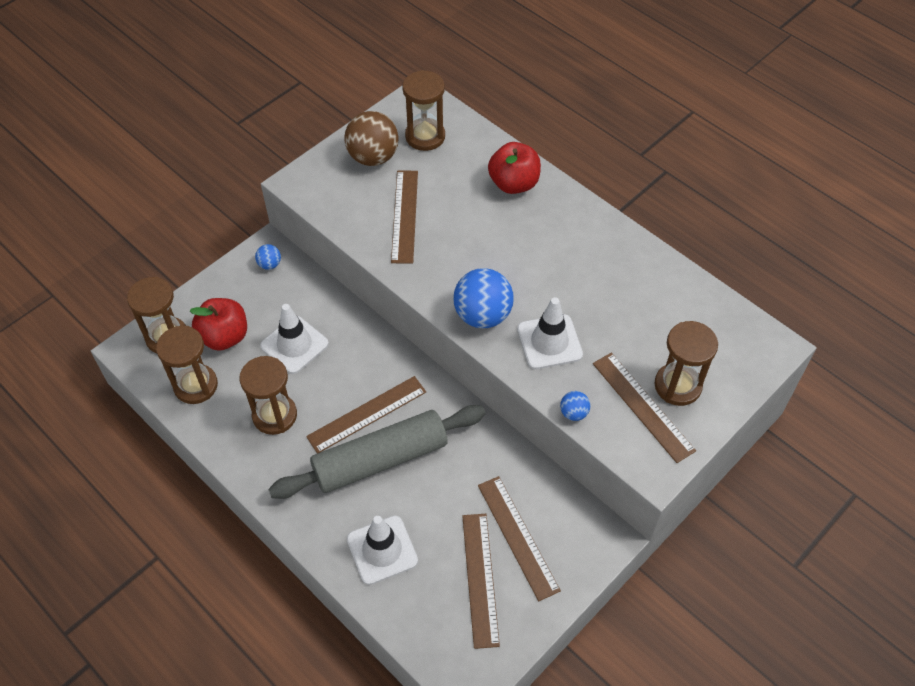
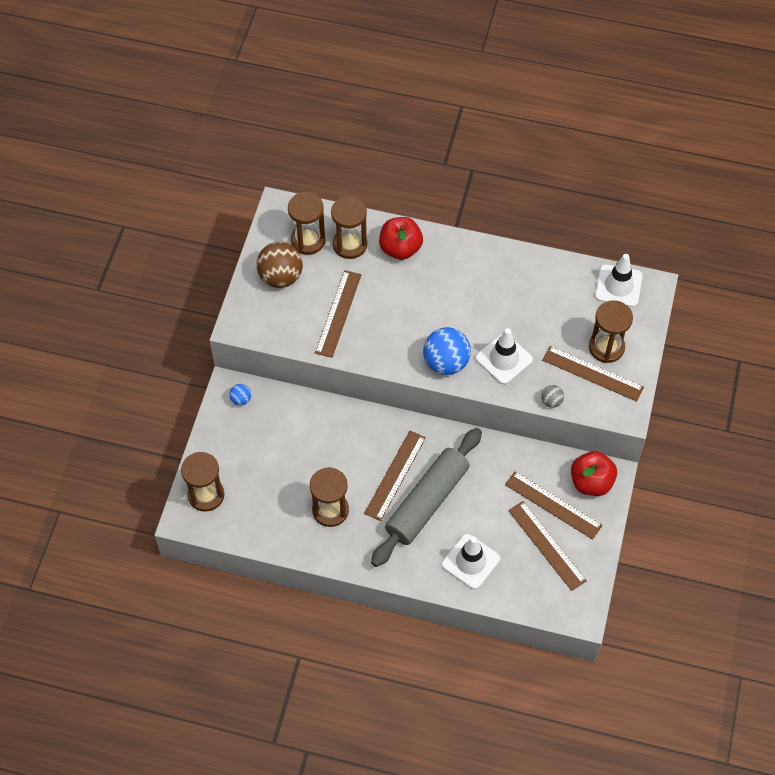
camera: 30 degrees left, 5 degrees up
brown hourglass [156,326,218,404] -> brown hourglass moved to [331,196,368,259]
red apple [190,298,247,351] -> red apple moved to [571,451,617,496]
white traffic cone [260,304,329,374] -> white traffic cone moved to [595,254,643,307]
brown ruler [391,170,418,264] -> brown ruler turned 45 degrees clockwise [315,270,361,358]
blue ball [560,391,590,421] -> grey ball [541,385,564,408]

